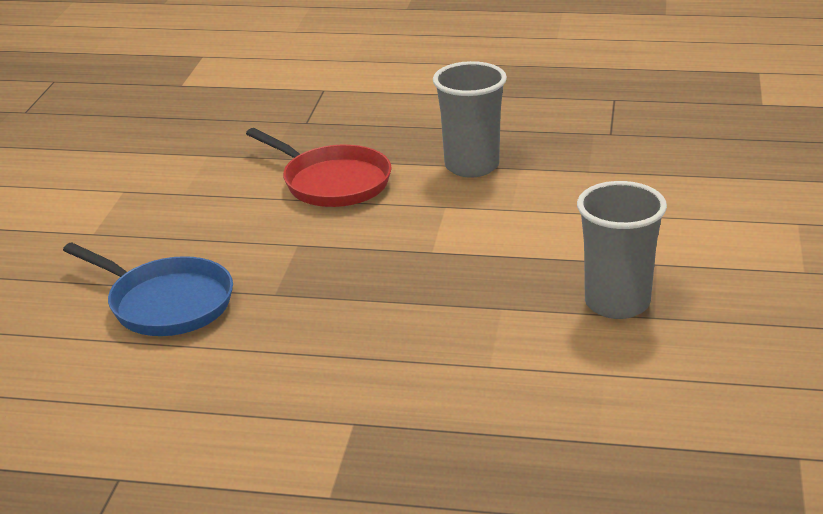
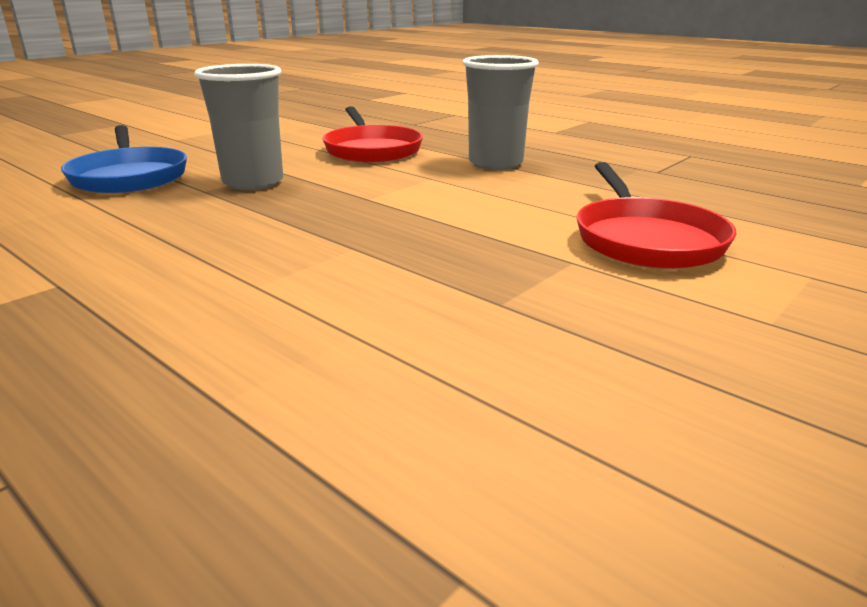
camera: 30 degrees right, 5 degrees down
grey cup [577,181,667,319] -> grey cup moved to [194,64,283,190]
none -> red pan [577,162,736,269]

